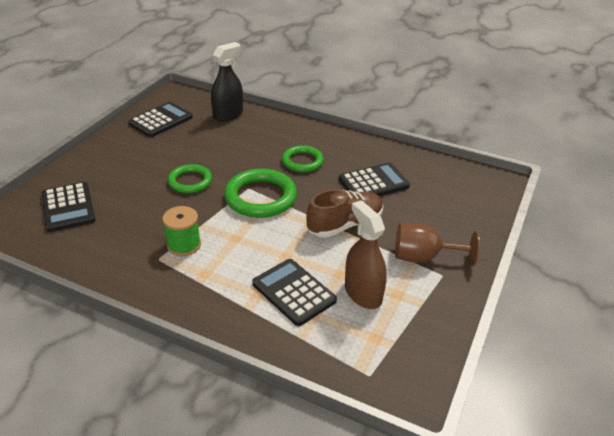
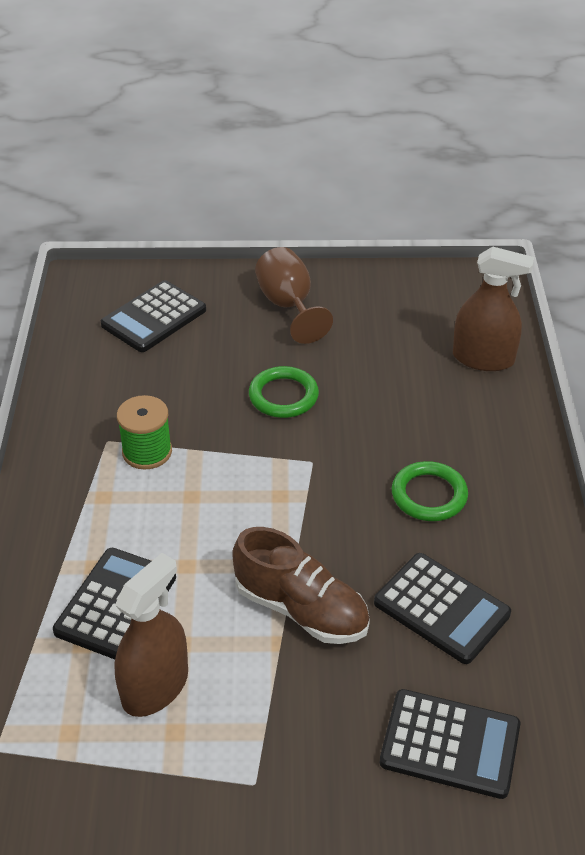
camera: 65 degrees right, 5 degrees up
black calculator [128,102,193,137] -> black calculator moved to [380,689,520,799]
black spray bottle [211,42,243,122] -> brown spray bottle [453,247,534,371]
green ring [224,168,297,218] -> none
brown goblet [395,223,480,266] -> brown goblet moved to [255,247,333,344]

